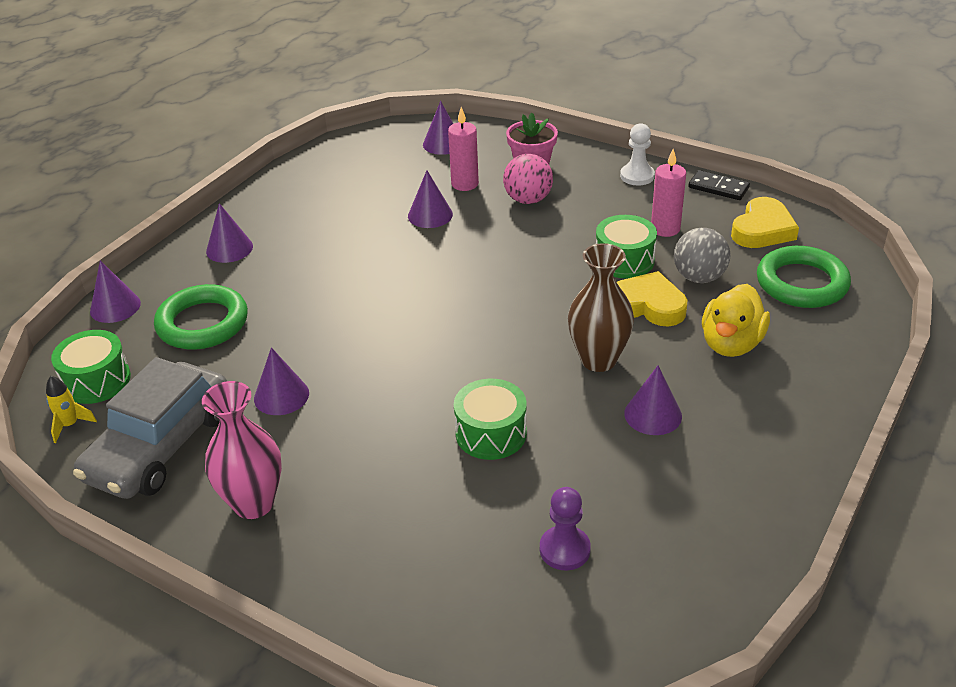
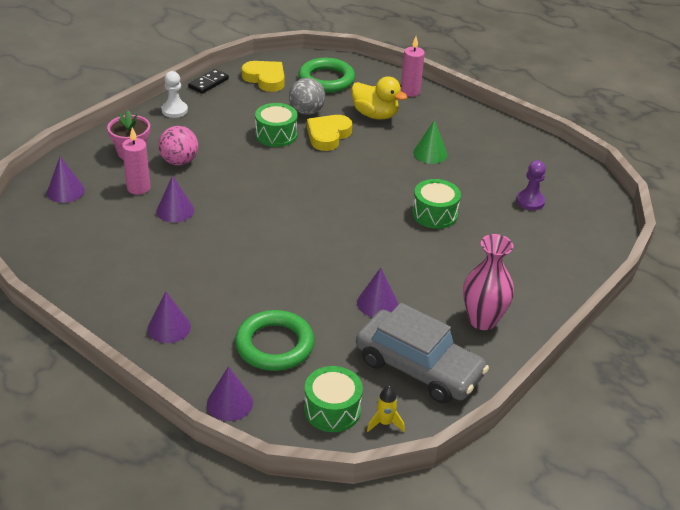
camera: 85 degrees left, 0 degrees up
brown vase [568,243,634,372] -> none
purple cone [624,365,682,435] -> green cone [413,120,447,164]
pink candle [651,149,686,237] -> pink candle moved to [401,37,425,97]

